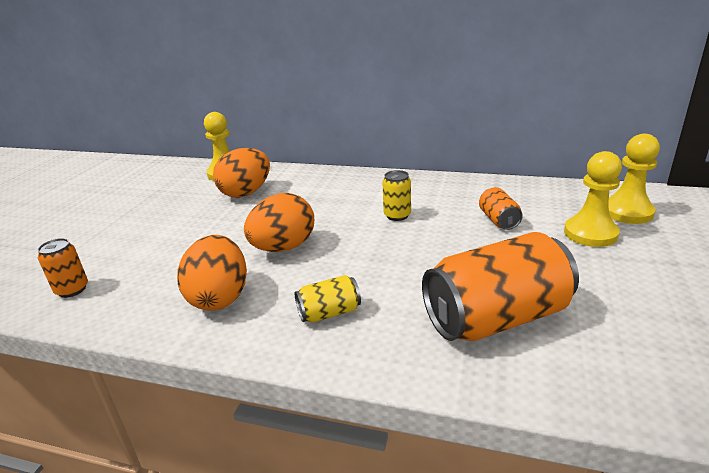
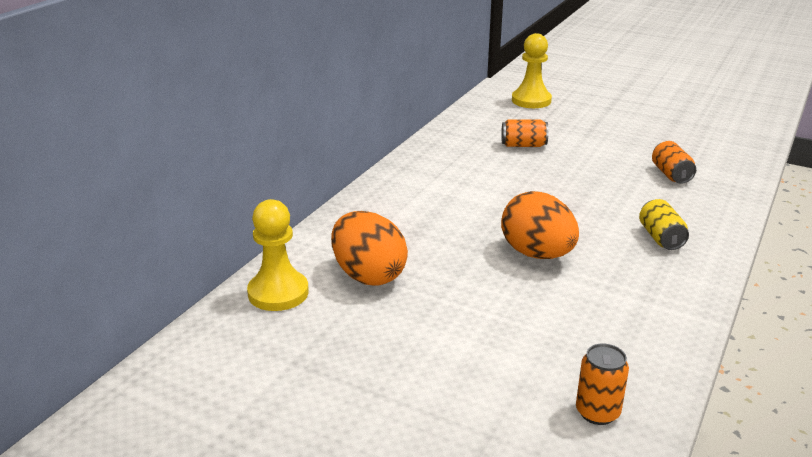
camera: 80 degrees left, 0 degrees up
orange egg [177,235,247,310] -> none
yellow can [382,170,411,221] -> none
orange can [422,232,579,341] -> orange can [652,141,696,184], size x0.47
yellow pawn [564,151,622,247] -> none

